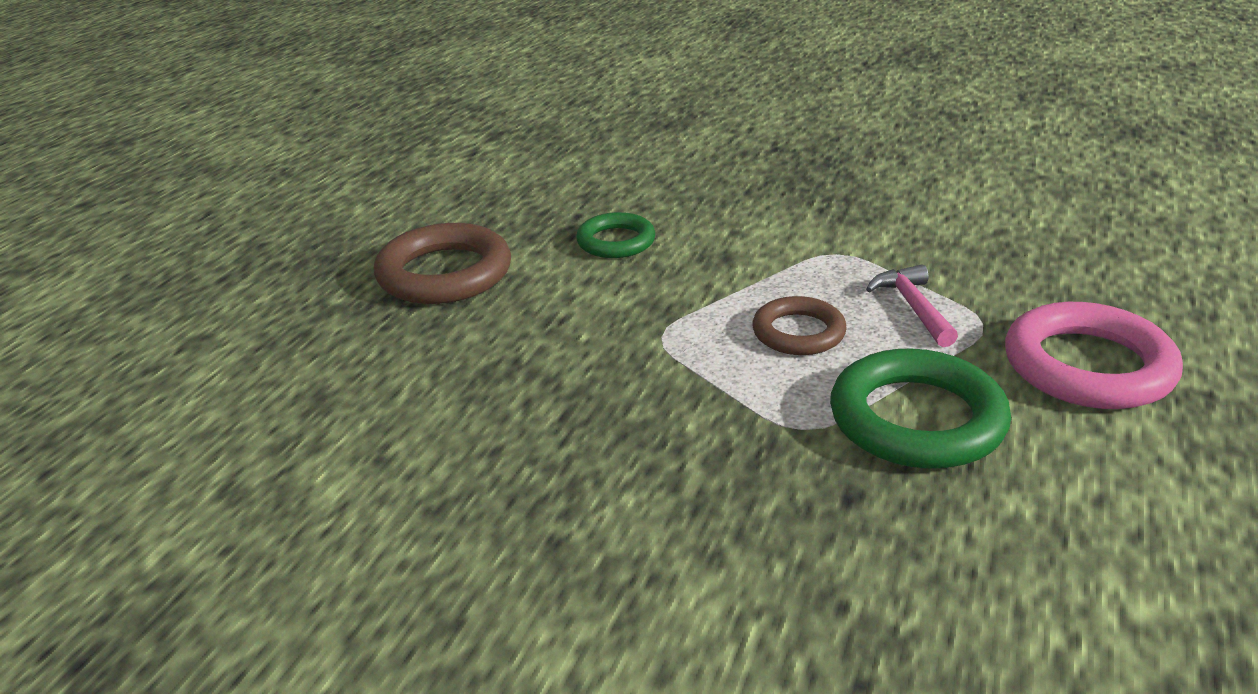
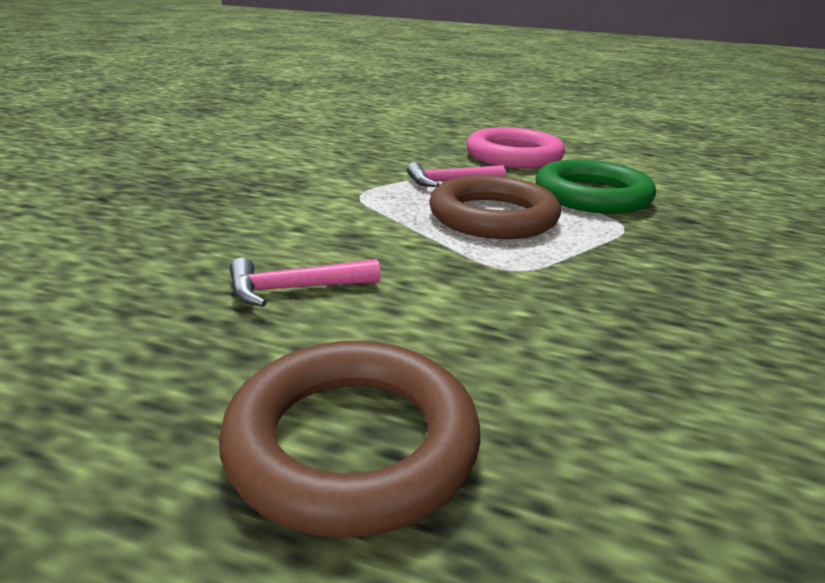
camera: 95 degrees left, 5 degrees down
green ring [576,212,655,258] -> pink hammer [230,258,380,307]
brown ring [752,296,847,355] -> brown ring [429,175,561,239], size x1.65

